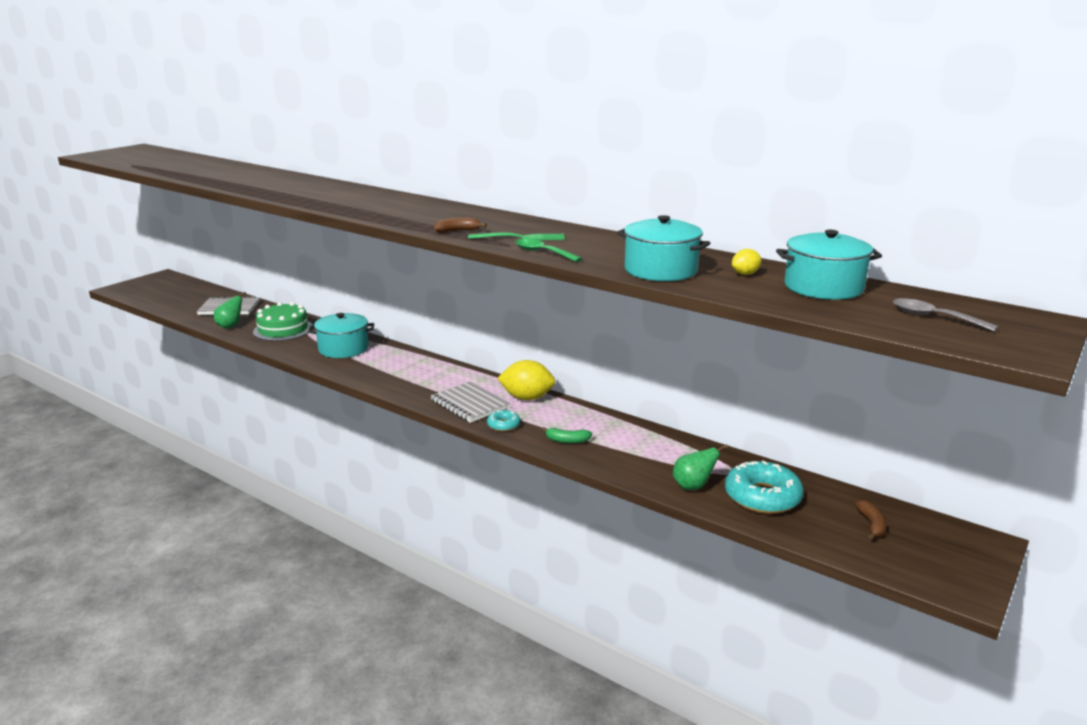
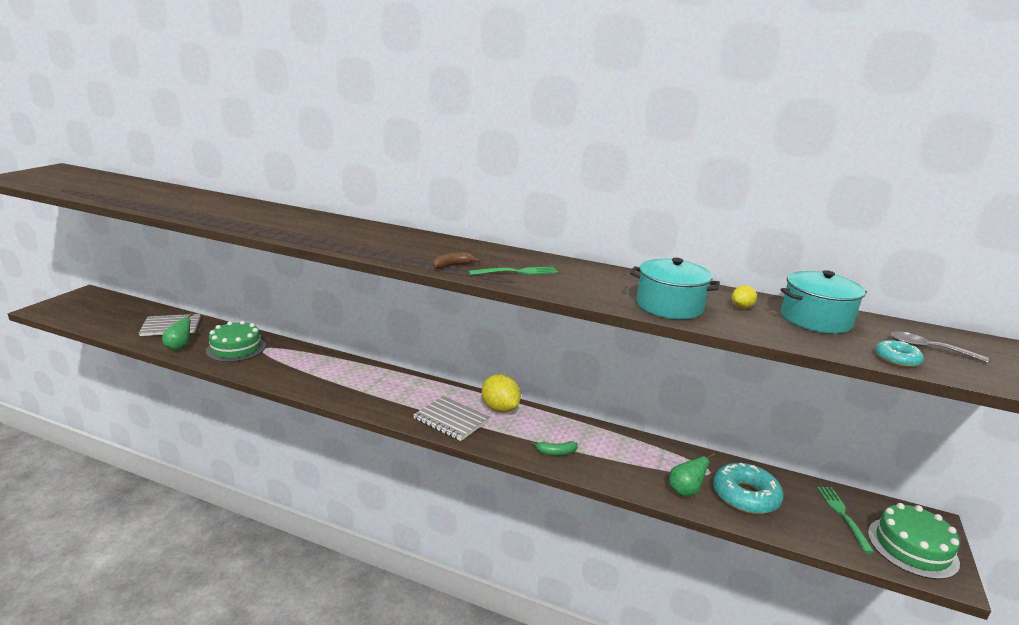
camera: 15 degrees left, 0 degrees up
turquoise pot [308,313,374,358] -> none
turquoise donut [487,410,520,432] -> turquoise donut moved to [875,340,924,367]
yellow lemon [497,360,555,400] -> yellow lemon turned 60 degrees clockwise [482,374,521,413]
green spoon [515,239,582,262] -> none
brown banana [855,500,886,539] -> green fork [817,487,874,553]
none -> green cake [868,503,960,579]

